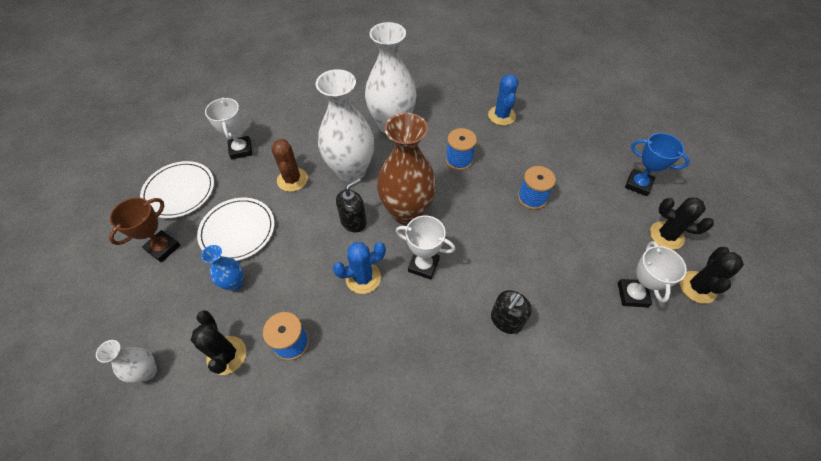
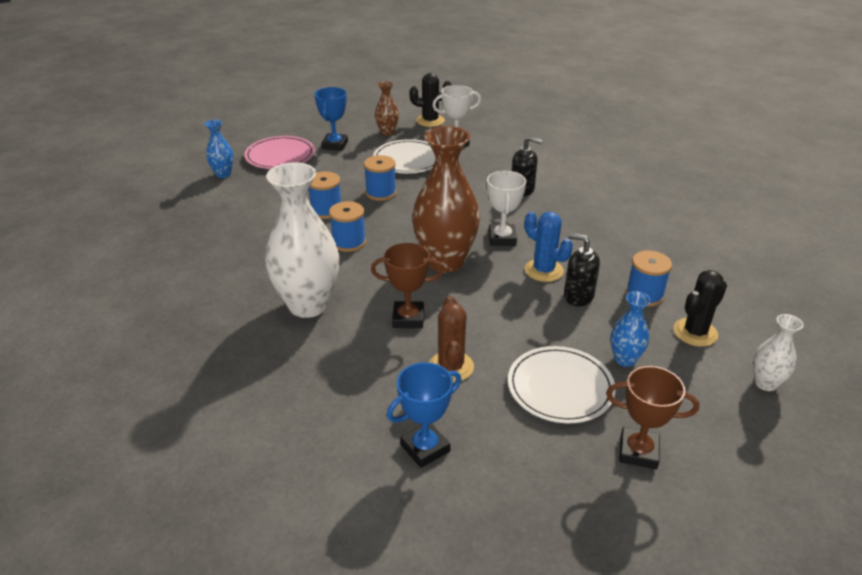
camera: 110 degrees left, 20 degrees down
white plate [140,161,214,218] -> white plate moved to [373,139,435,173]
white trophy [205,97,252,159] -> blue trophy [387,362,461,468]
brown cactus [271,139,308,192] -> brown cactus turned 60 degrees counterclockwise [429,296,474,383]
white vase [316,69,374,183] -> brown trophy [371,243,444,328]
black soap dispenser [336,178,367,233] -> black soap dispenser moved to [564,233,600,306]
blue cactus [488,74,518,126] -> none
black cactus [650,198,714,250] -> brown vase [375,81,399,136]
none -> blue vase [205,120,234,178]
none -> pink plate [244,136,315,169]
none -> blue spool [309,172,341,219]

